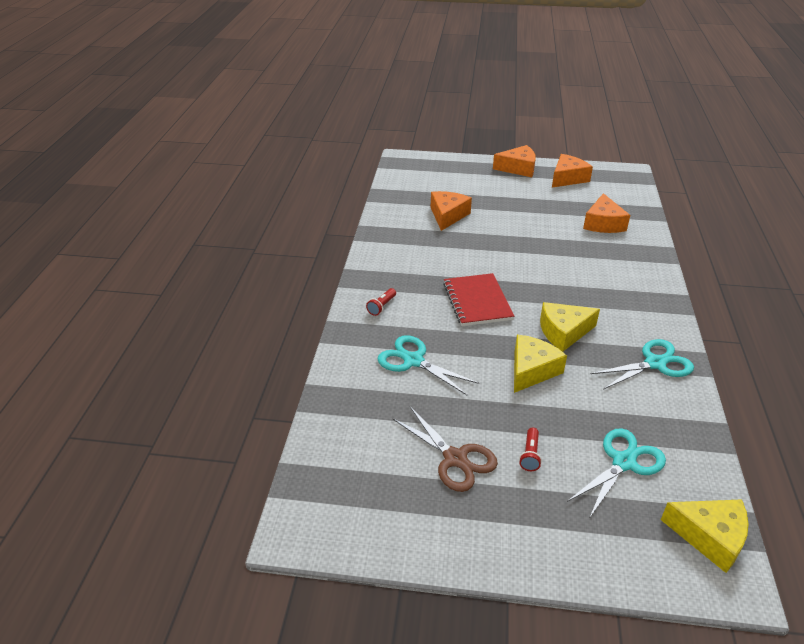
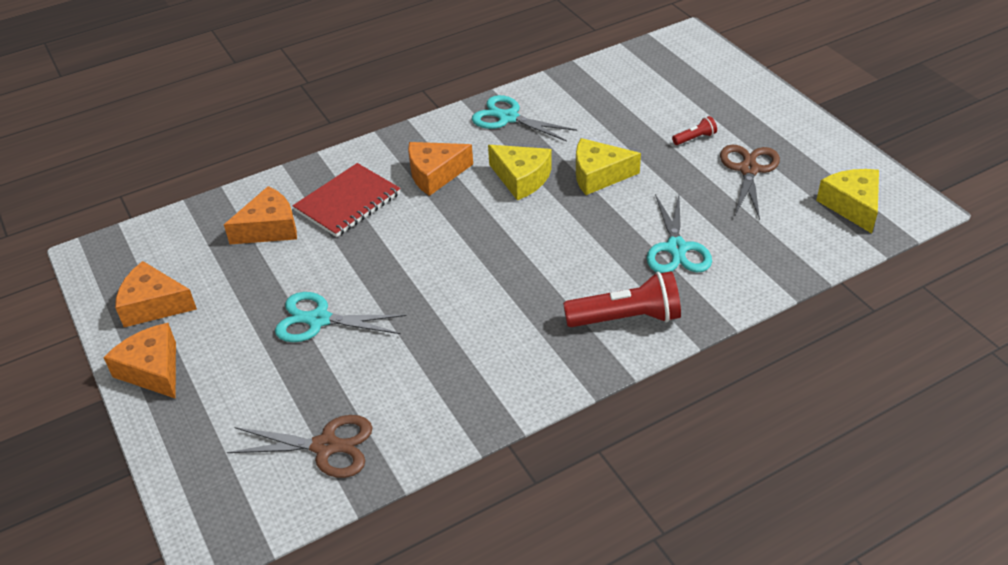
camera: 125 degrees left, 5 degrees up
red flashlight [366,288,396,316] -> red flashlight [563,271,681,327], size x2.13
orange cheese [431,191,472,231] -> orange cheese moved to [408,142,473,196]
red notebook [443,273,514,326] -> red notebook moved to [293,163,401,237]
turquoise scissors [567,428,666,517] -> turquoise scissors moved to [275,292,407,342]
yellow cheese [661,499,749,573] -> yellow cheese moved to [816,169,879,233]
none -> brown scissors [227,415,373,478]

